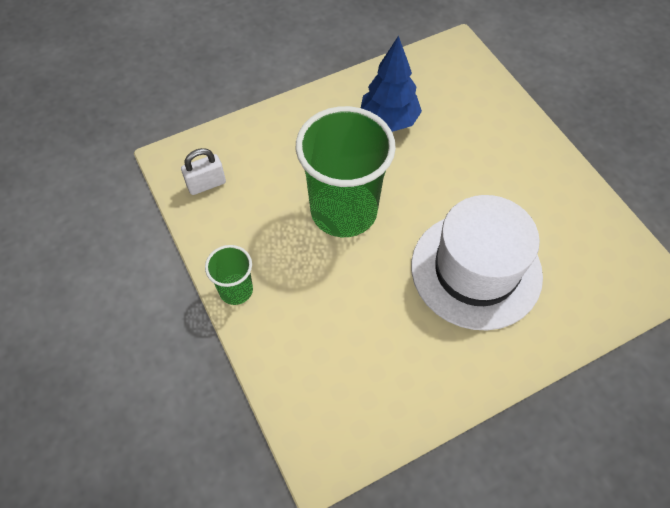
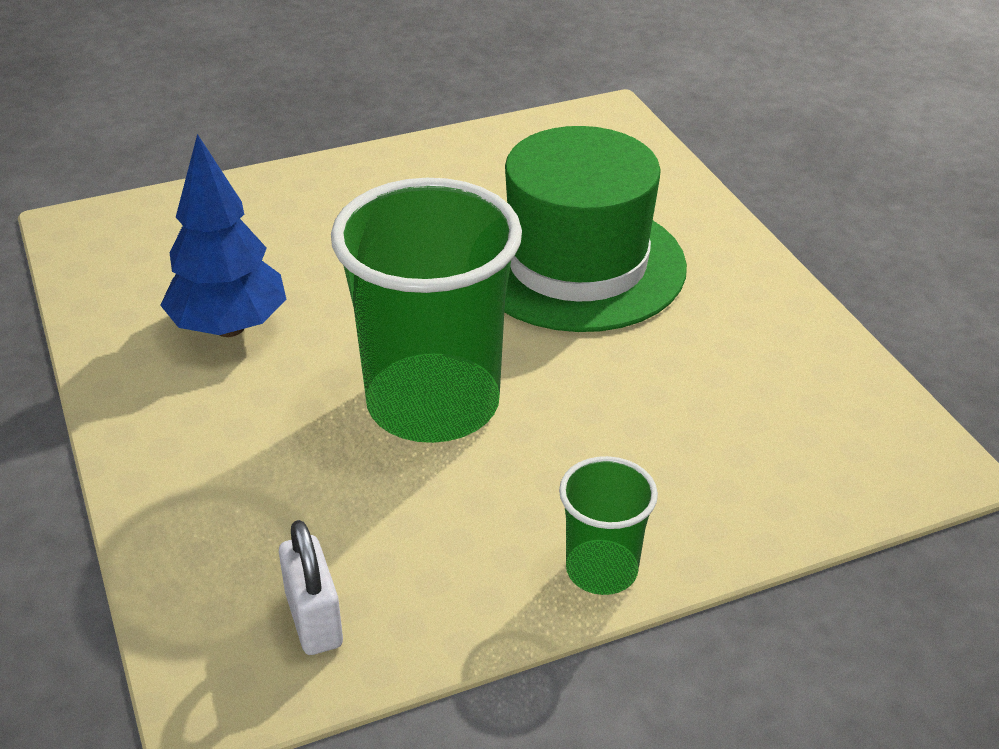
camera: 85 degrees left, 20 degrees down
white hat [411,195,543,330] -> green hat [504,126,687,332]

